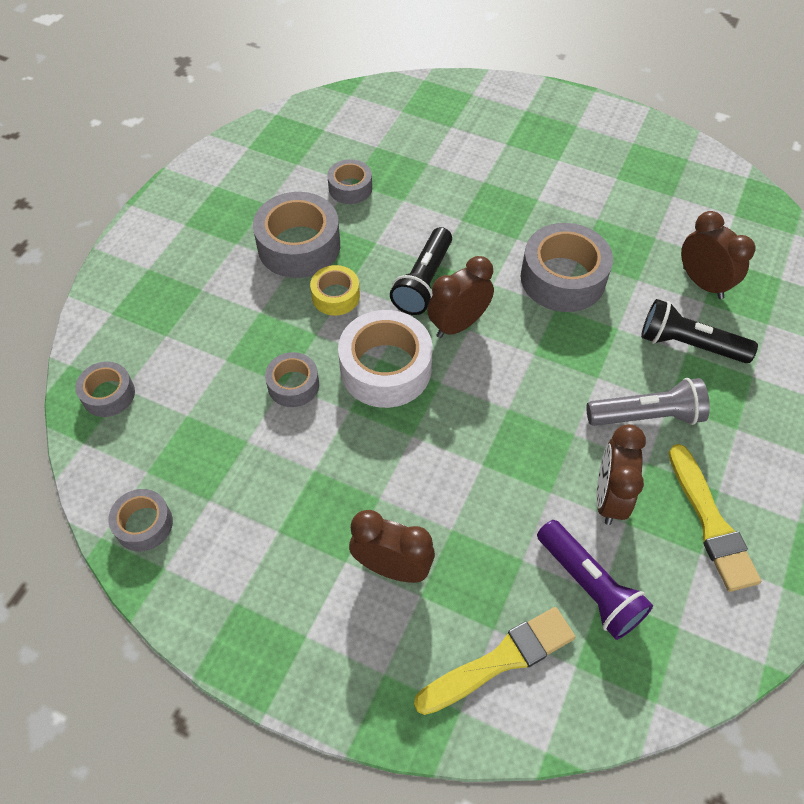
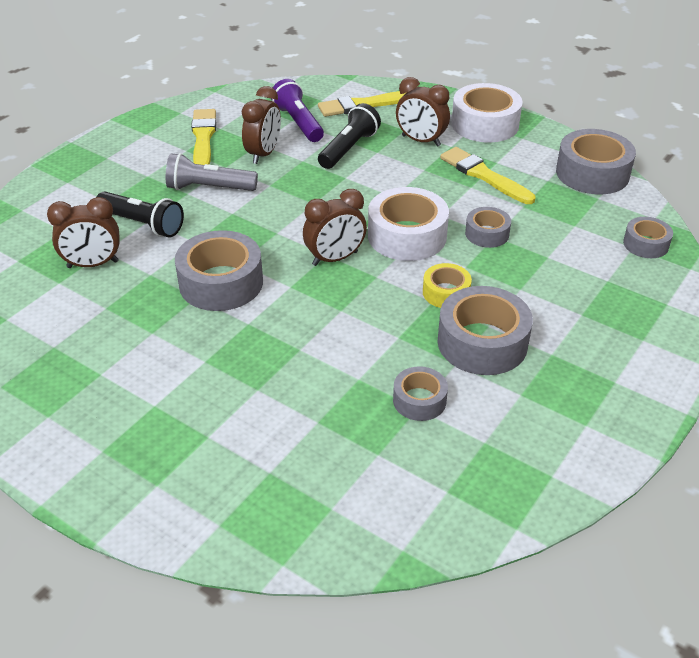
camera: 170 degrees left, 15 degrees down
grey tape [108,489,173,551] -> grey tape [556,129,636,194], size x1.80
black flashlight [390,227,452,315] -> black flashlight moved to [318,103,381,169]
brown clock [681,211,755,299] -> brown clock turned 75 degrees counterclockwise [47,197,120,268]
none -> yellow brush [440,147,535,204]
none -> white tape [451,83,523,142]

